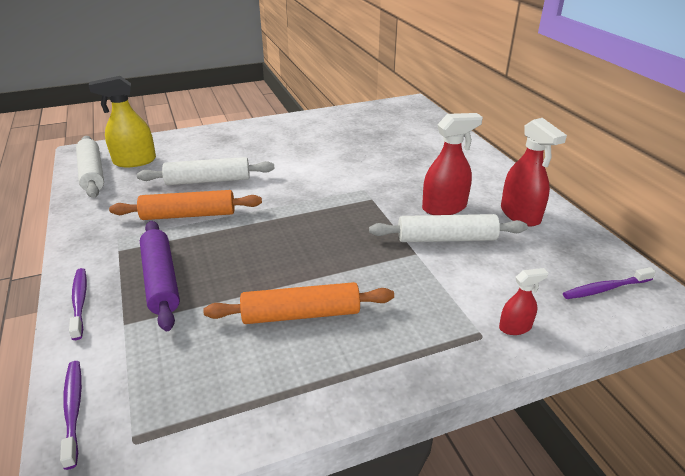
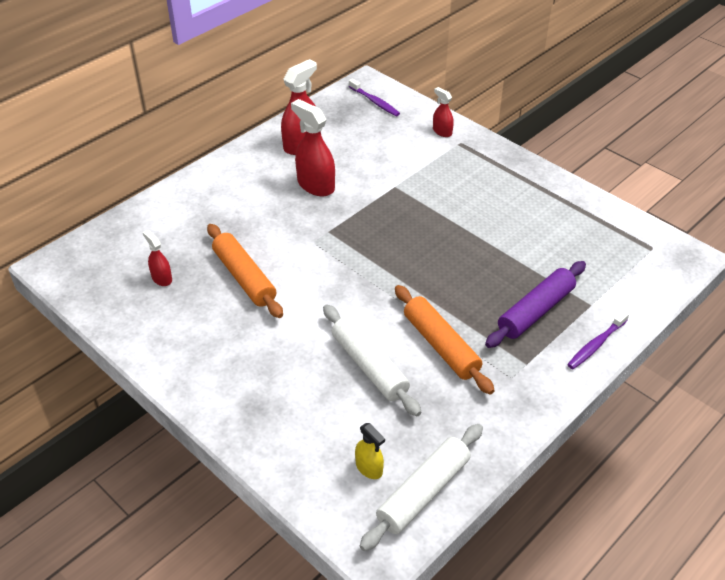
camera: 115 degrees left, 10 degrees up
purple toothbrush [60,361,82,470] -> none
yellow spray bottle [89,76,156,167] -> yellow spray bottle [355,423,385,479], size x0.55
orange rolling pin [203,282,394,324] -> orange rolling pin moved to [207,224,283,318]
white rolling pin [369,214,528,242] -> none
none -> red spray bottle [143,230,172,286]

